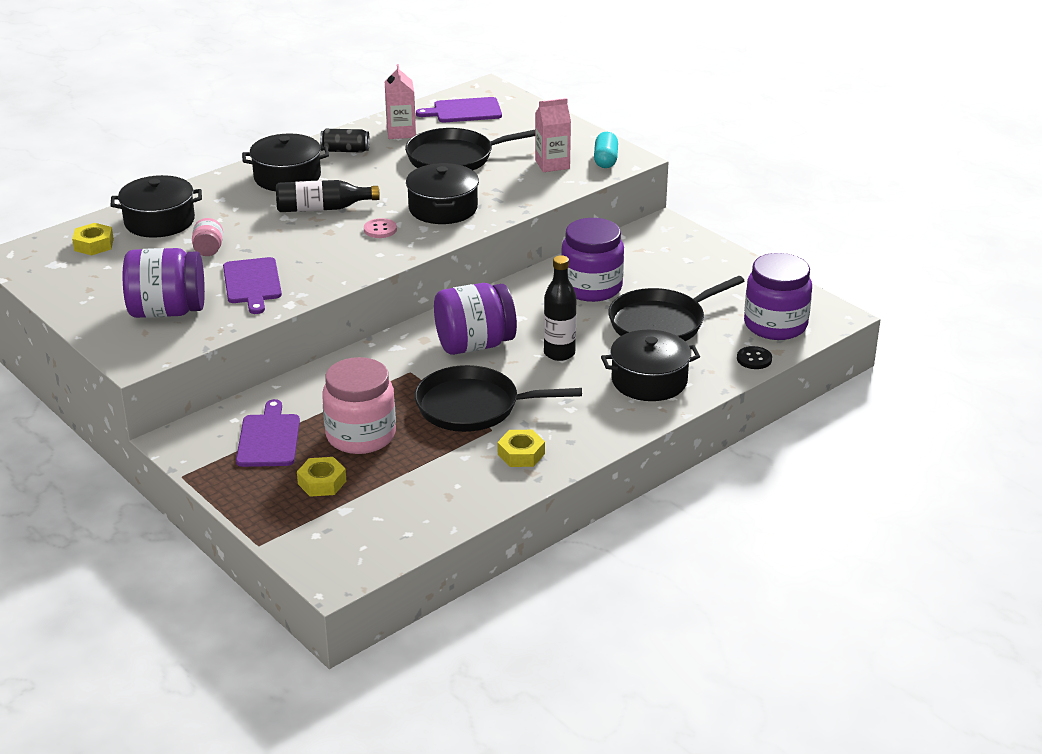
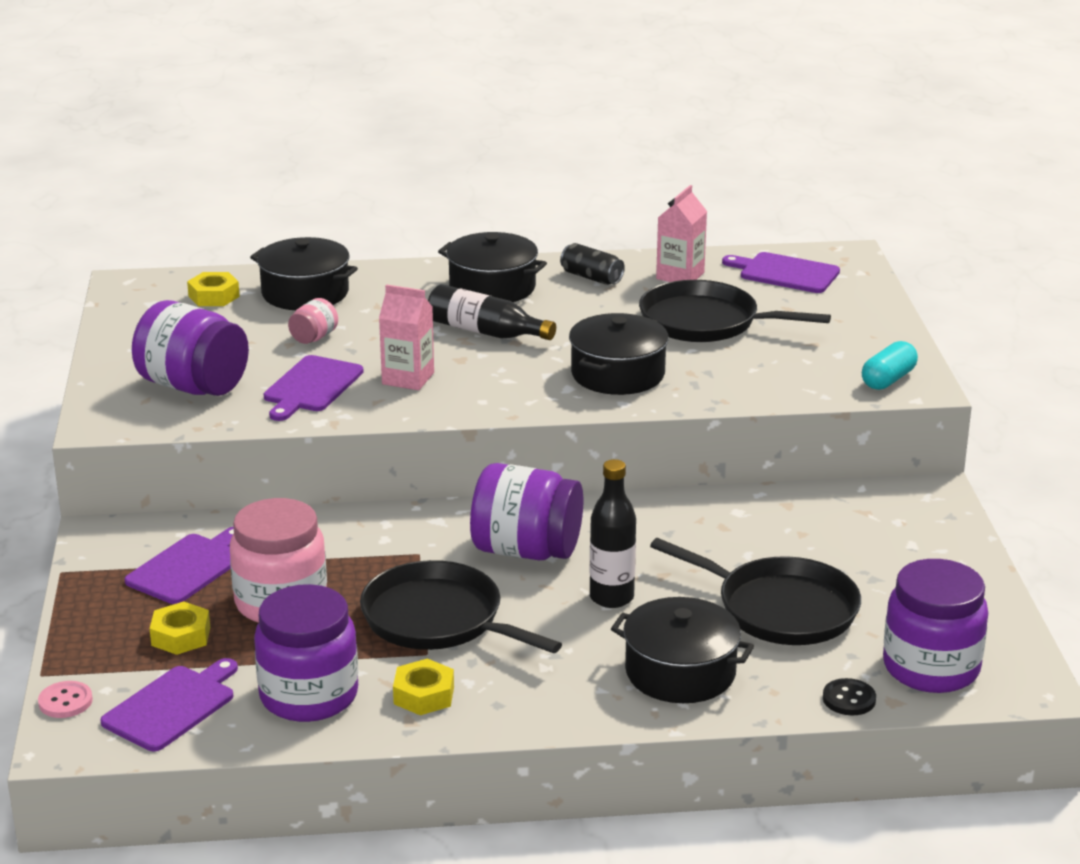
camera: 35 degrees right, 5 degrees down
pink button [364,218,397,238] -> pink button moved to [38,681,93,718]
pink carton [535,98,571,172] -> pink carton moved to [379,284,434,390]
purple jar [561,218,624,302] -> purple jar moved to [254,584,358,722]
black pan [608,276,745,341] -> black pan turned 150 degrees counterclockwise [650,538,861,645]
none -> purple cutting board [100,658,238,751]

